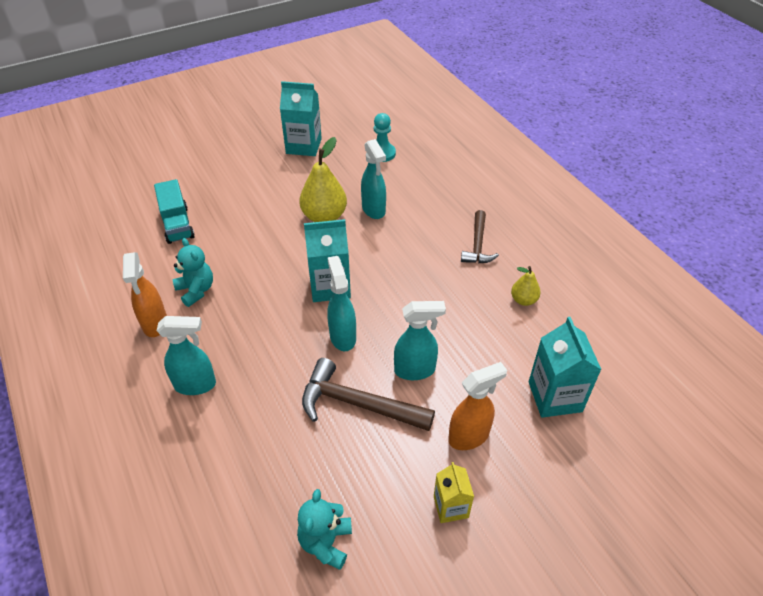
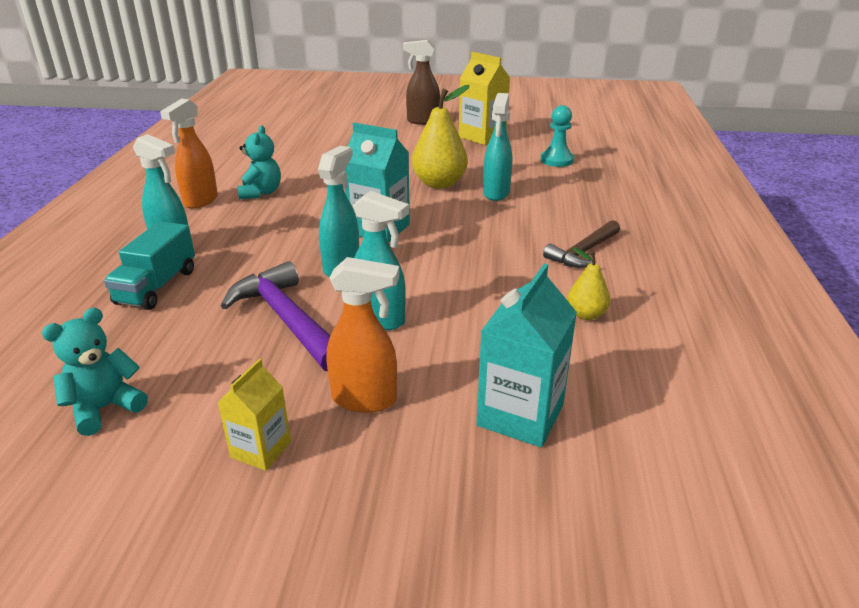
camera: 35 degrees right, 15 degrees down
turquoise truck [154,179,195,244] -> turquoise truck moved to [104,221,195,310]
turquoise carton [280,81,322,156] -> yellow carton [459,52,510,145]
brown hammer [302,358,435,431] -> purple hammer [221,261,331,371]
none -> brown spray bottle [403,40,440,125]

